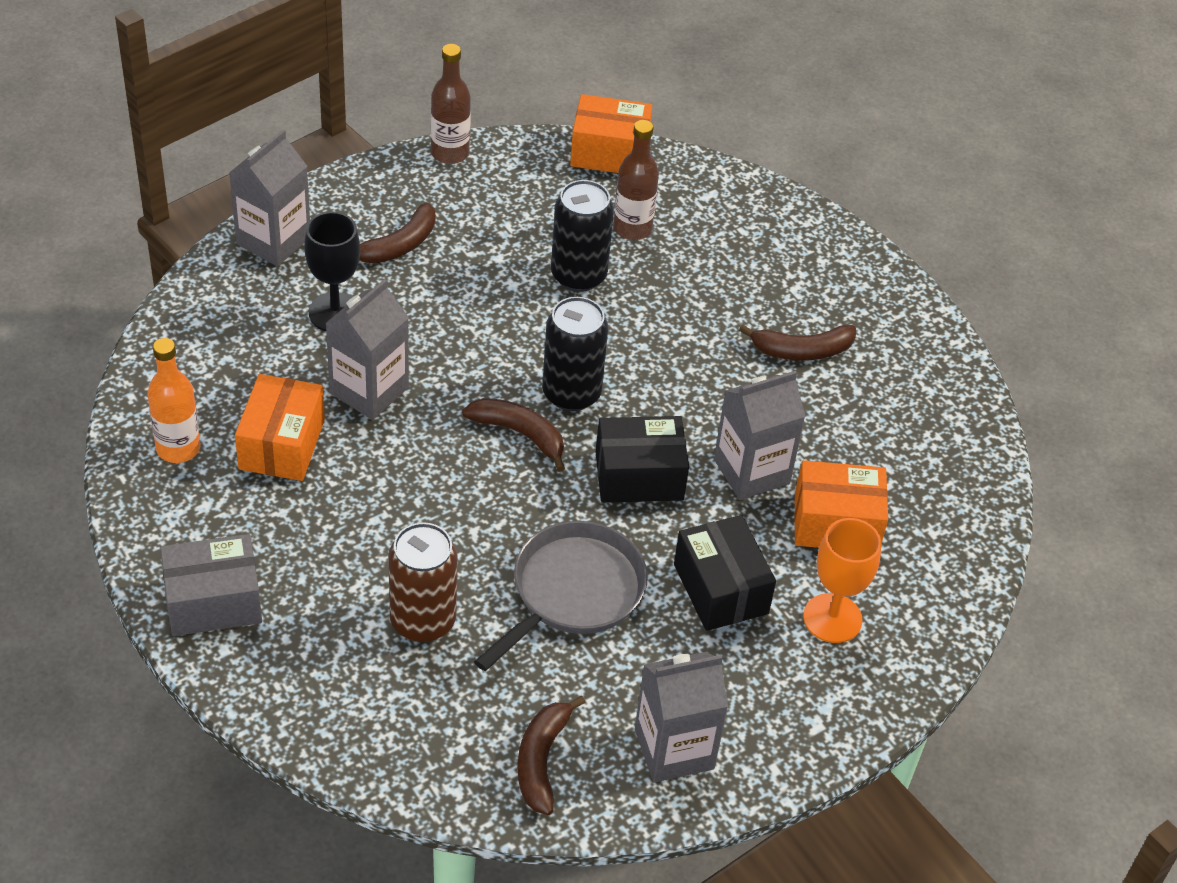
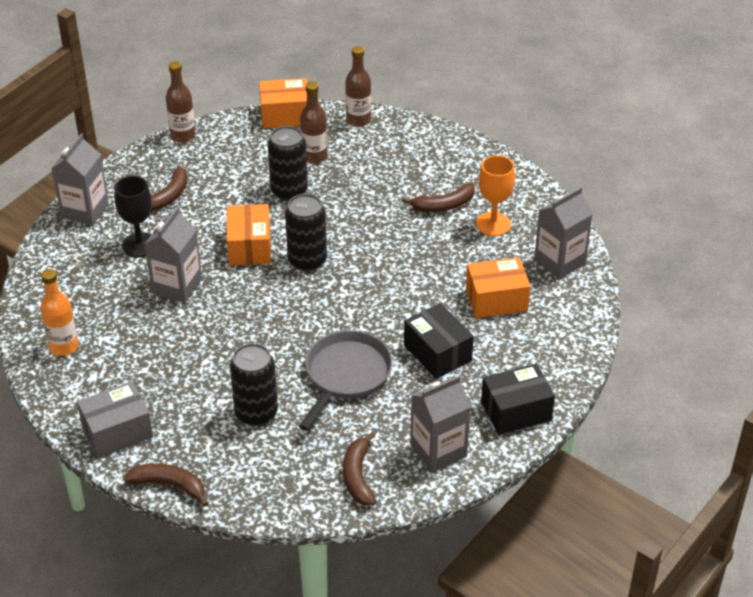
camera: 10 degrees left, 5 degrees down
orange box [235,374,325,481] -> orange box moved to [227,204,271,266]
brown can [388,522,458,642] -> black can [230,343,278,426]
brown banana [462,398,565,472] -> brown banana moved to [123,463,208,507]
black box [596,416,689,503] -> black box moved to [481,364,555,435]
grey carton [714,371,806,500] -> grey carton moved to [534,187,592,279]
orange goblet [803,518,882,643] -> orange goblet moved to [476,155,515,236]
none -> brown bottle [345,46,371,127]

